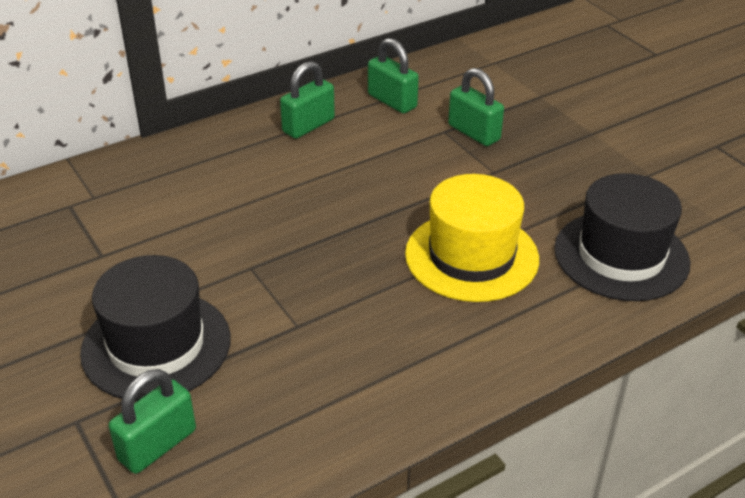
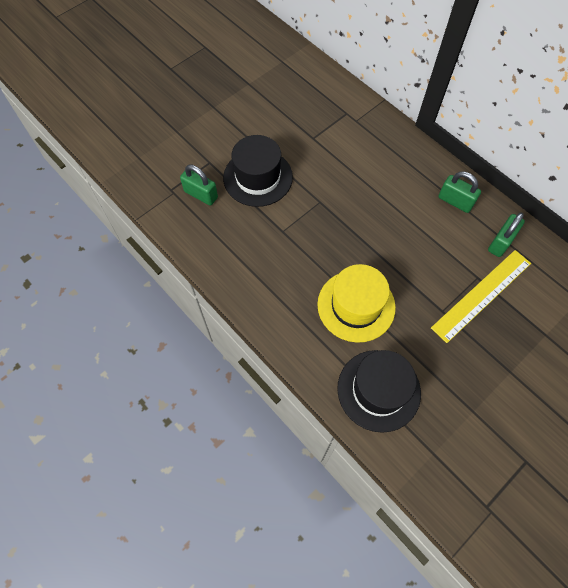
camera: 80 degrees right, 25 degrees up
green padlock [448,68,504,146] -> yellow ruler [431,250,531,343]

